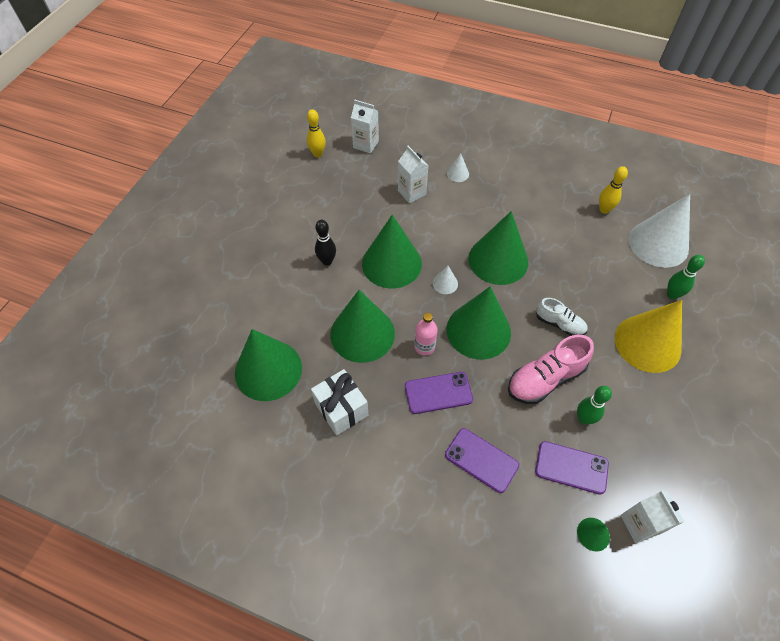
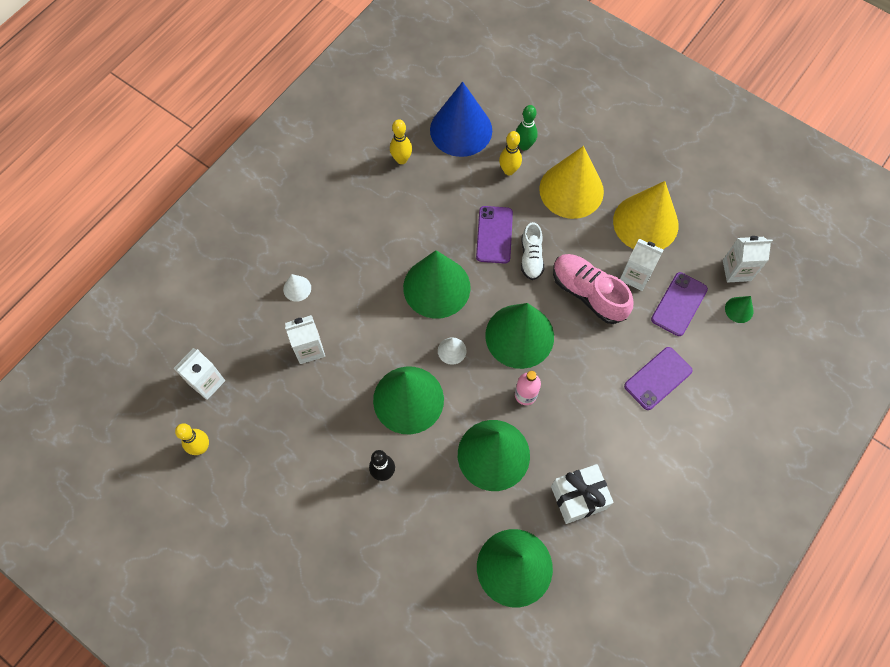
camera: 75 degrees left, 10 degrees up
purple phone [405,372,473,414] -> purple phone moved to [476,206,513,264]
pink shoe [508,335,594,404] -> pink shoe turned 150 degrees clockwise [553,254,633,324]
white shoe [536,298,588,336] -> white shoe turned 135 degrees clockwise [521,222,544,280]
green bowling pin [577,386,612,425] -> white carton [620,239,663,291]
white cone [629,194,690,268] -> blue cone [430,82,492,157]
none -> yellow bowling pin [499,131,522,175]
none -> yellow cone [613,181,679,249]

